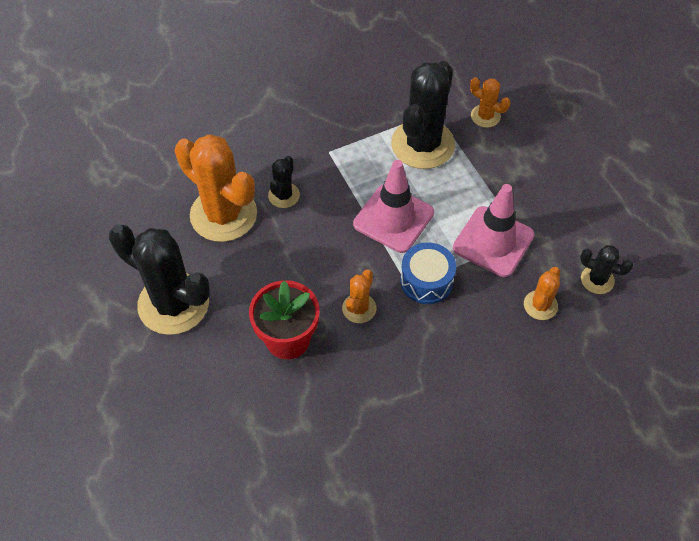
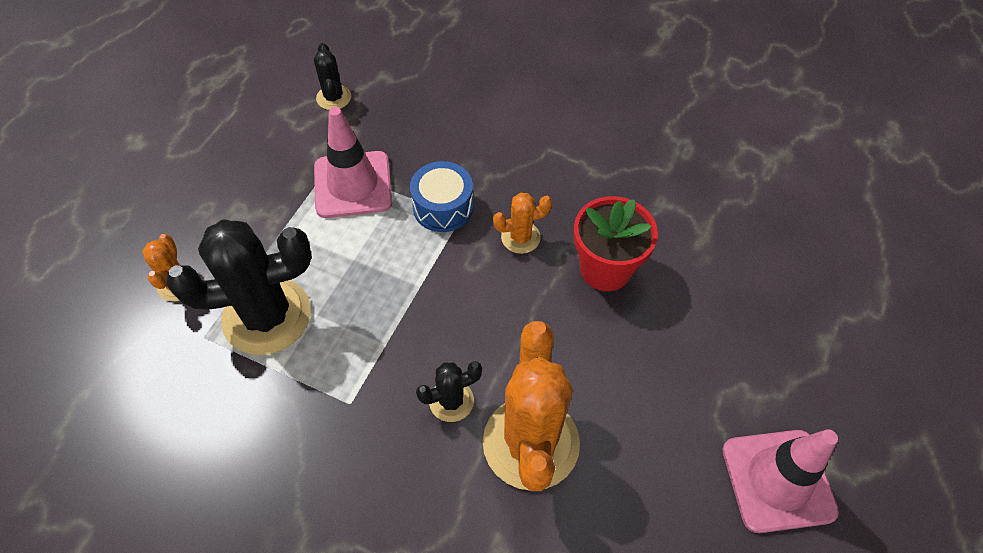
camera: 130 degrees left, 0 degrees up
black cactus [109,224,210,335] -> none
pink traffic cone [353,160,434,253] -> pink traffic cone moved to [722,429,839,533]
orange cactus [524,267,560,320] -> none

